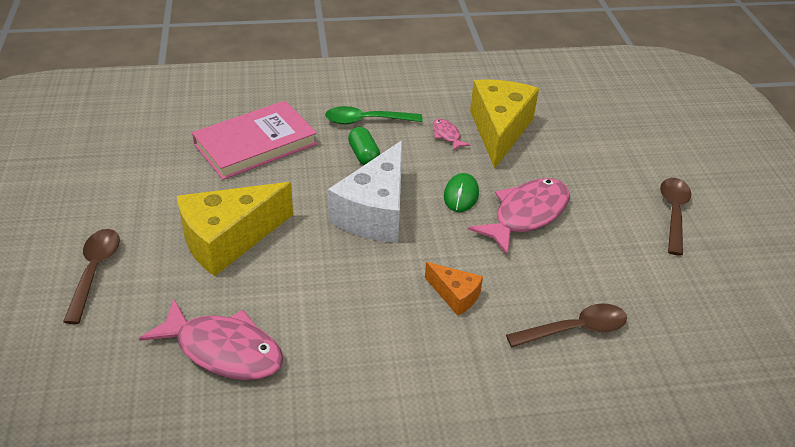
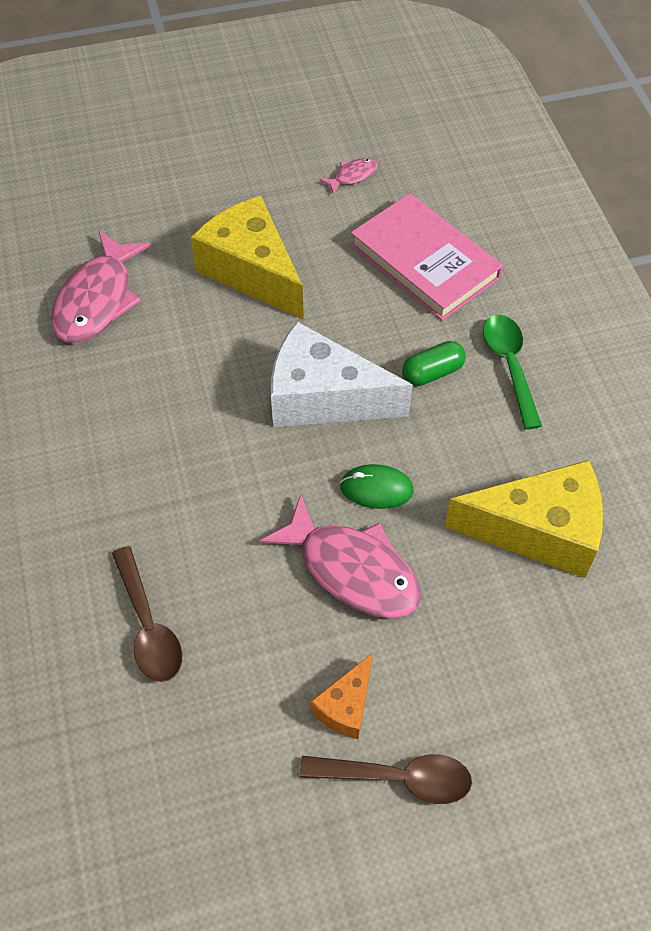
camera: 85 degrees right, 15 degrees up
brown spoon [63,229,120,324] -> none
orange cheese [425,262,483,316] -> orange cheese moved to [311,653,373,739]
pink fish [433,119,470,151] -> pink fish moved to [319,158,378,195]

